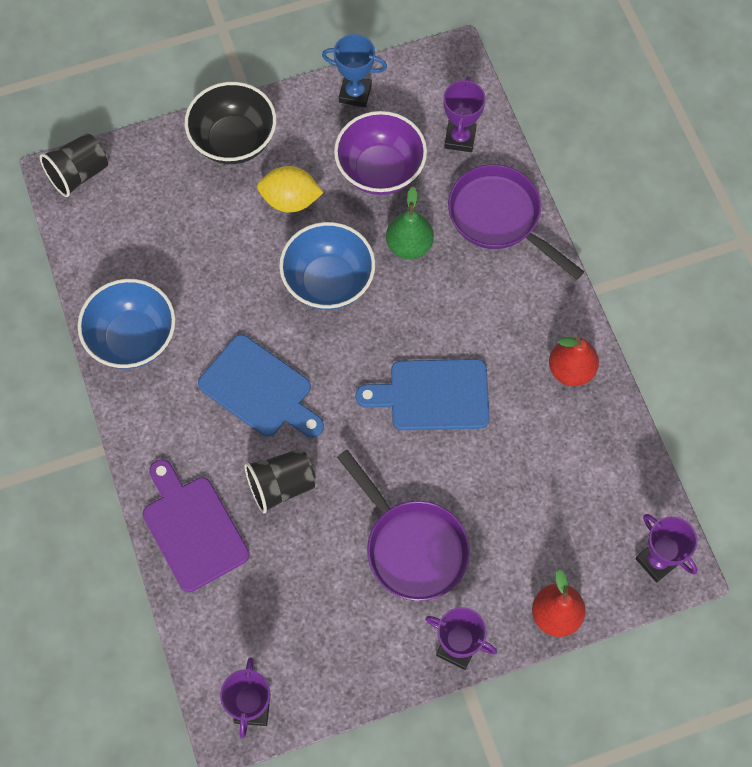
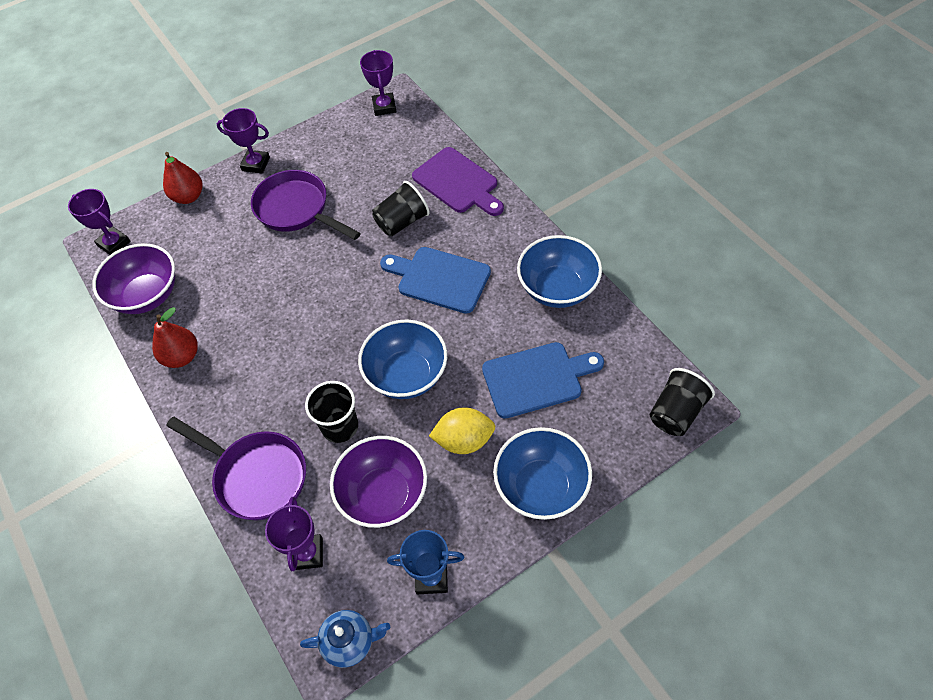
camera: 170 degrees right, 10 degrees down
black bowl [185,82,276,164] -> blue bowl [493,427,592,520]
blue cutting board [355,359,490,430] -> blue cutting board moved to [482,342,604,419]
green pear [386,186,434,259] -> black cup [305,381,358,443]
none -> purple bowl [92,243,175,314]
none -> blue teapot [300,610,390,668]

